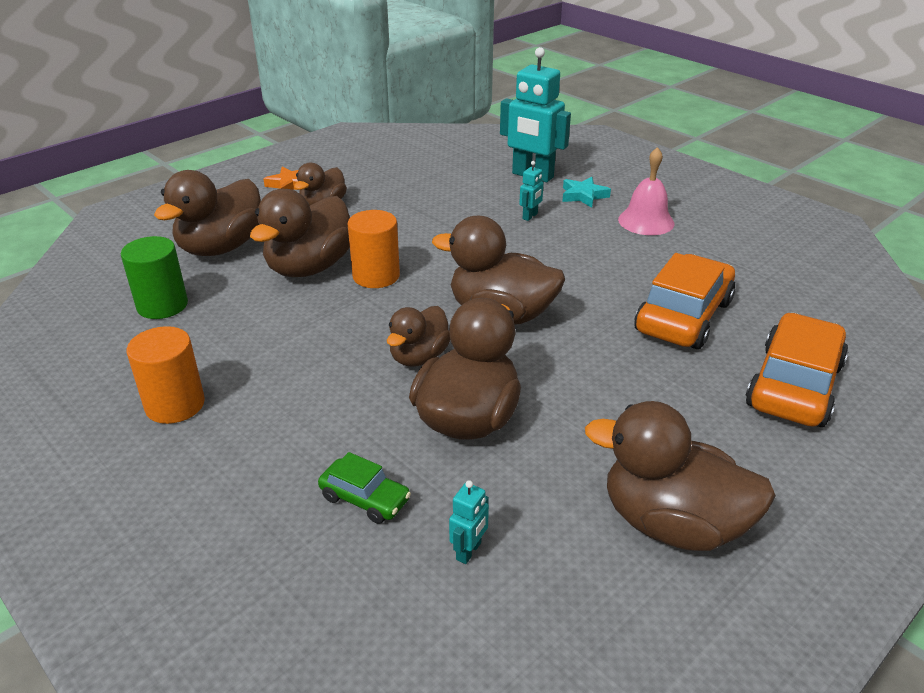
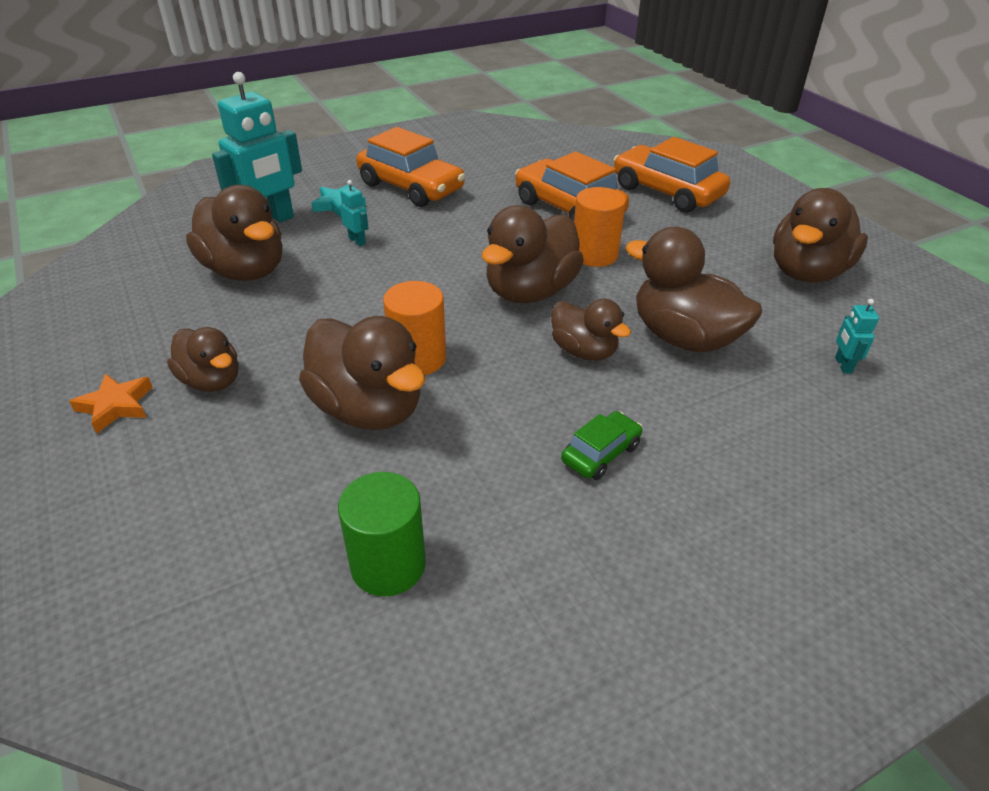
camera: 75 degrees left, 5 degrees up
orange cylinder [127,326,205,424] -> orange cylinder moved to [574,187,626,267]
brown duck [154,170,261,256] -> brown duck moved to [186,185,283,281]
green car [318,452,411,524] -> green car moved to [561,411,643,480]
turquoise robot [449,480,489,564] -> turquoise robot turned 135 degrees counterclockwise [835,299,879,373]
pink bell [618,147,674,235] -> orange car [356,127,466,207]

